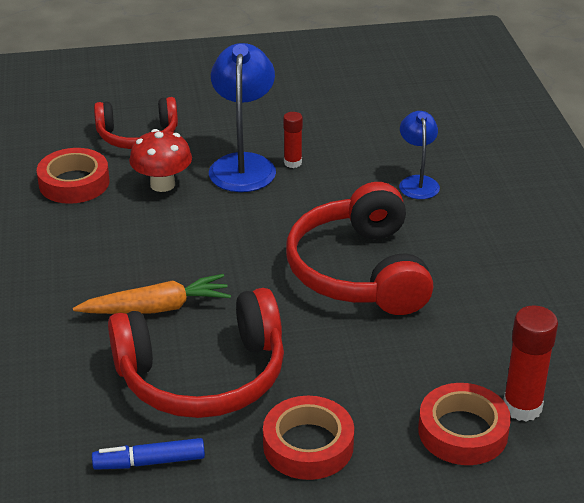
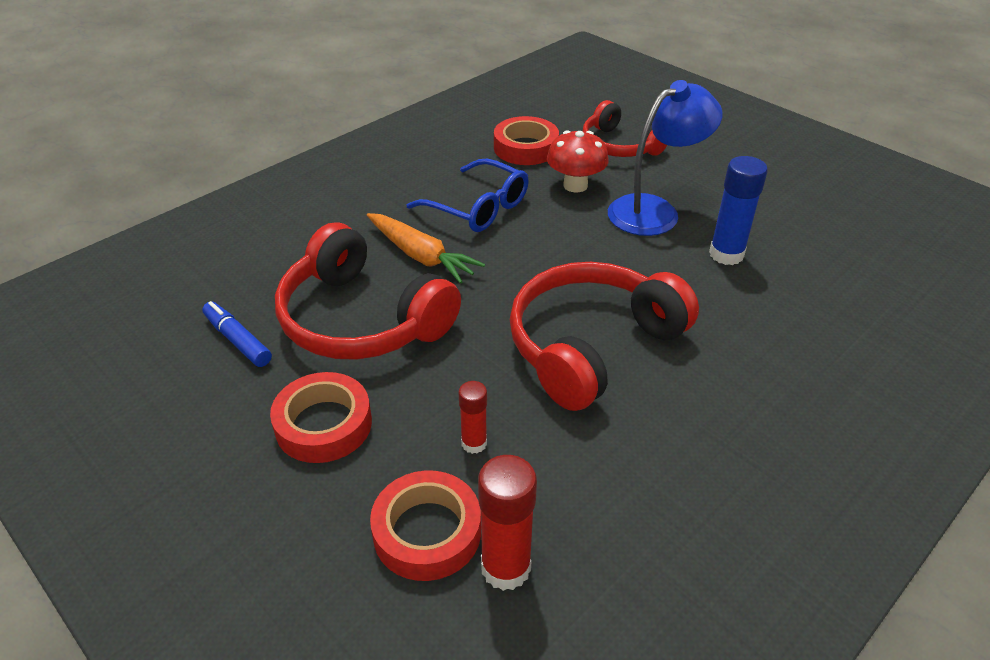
camera: 55 degrees right, 5 degrees up
red glue stick [283,112,303,168] -> red glue stick moved to [459,381,487,454]
blue lamp [399,111,440,199] -> none
none -> blue glasses [407,159,529,232]
none -> blue glue stick [709,156,768,265]

